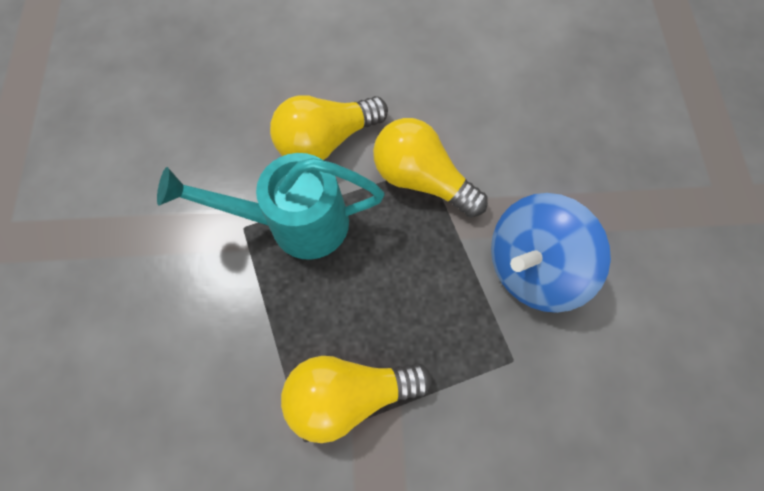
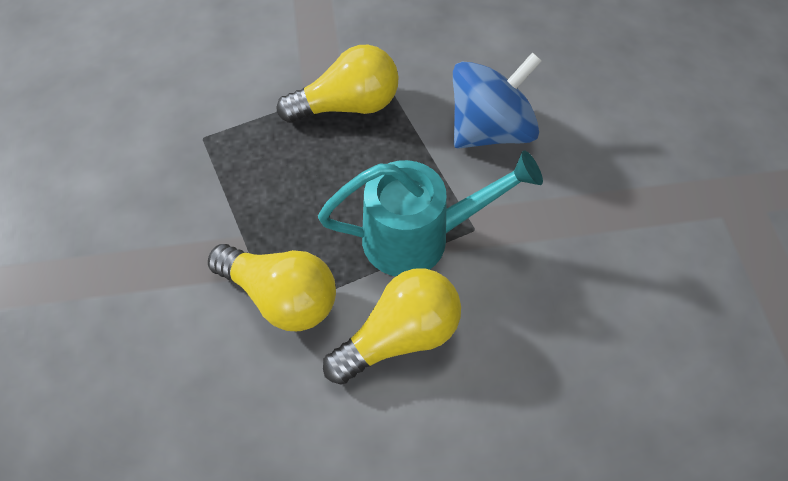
camera: 175 degrees right, 10 degrees down
blue spinning top [491,193,611,313] -> blue spinning top moved to [453,52,542,149]

